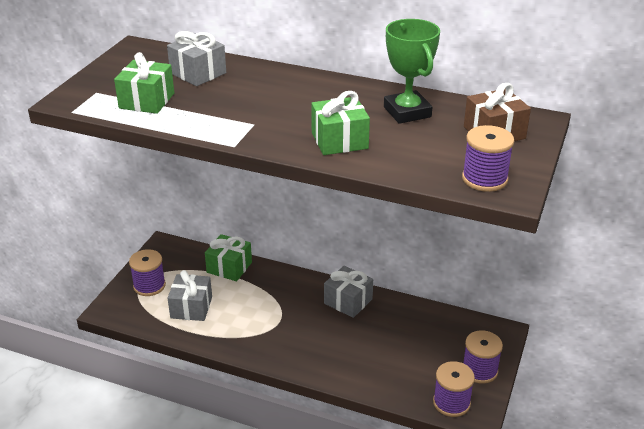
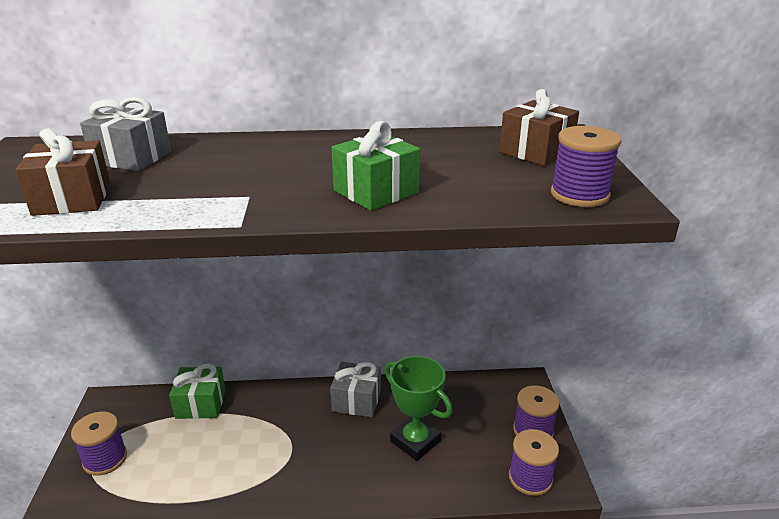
camera: 25 degrees left, 5 degrees down
green gift [114,52,174,114] -> brown gift [15,128,110,216]
grey gift [168,270,212,321] -> none
green trophy [384,19,440,124] -> green trophy moved to [385,356,452,461]

